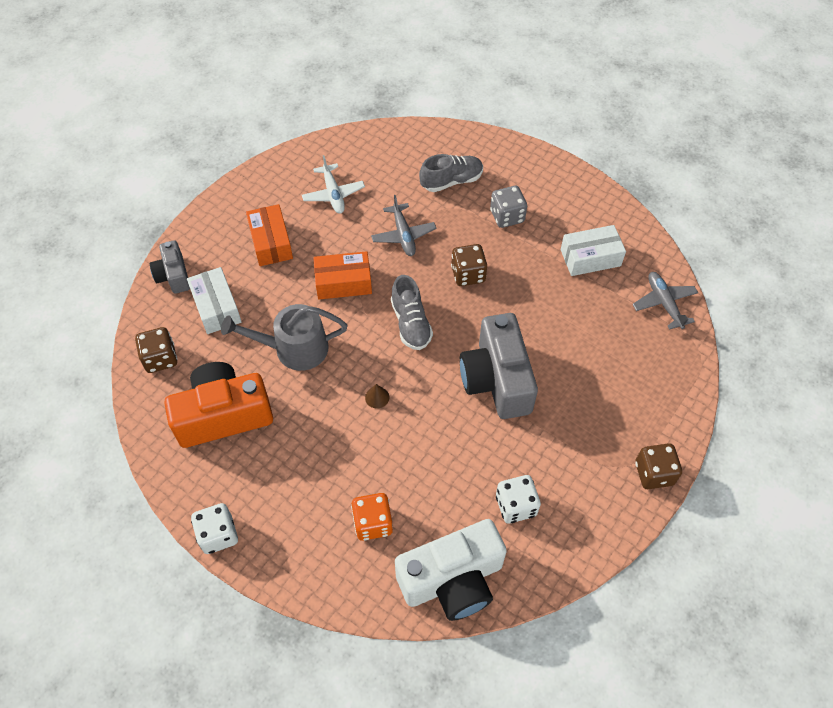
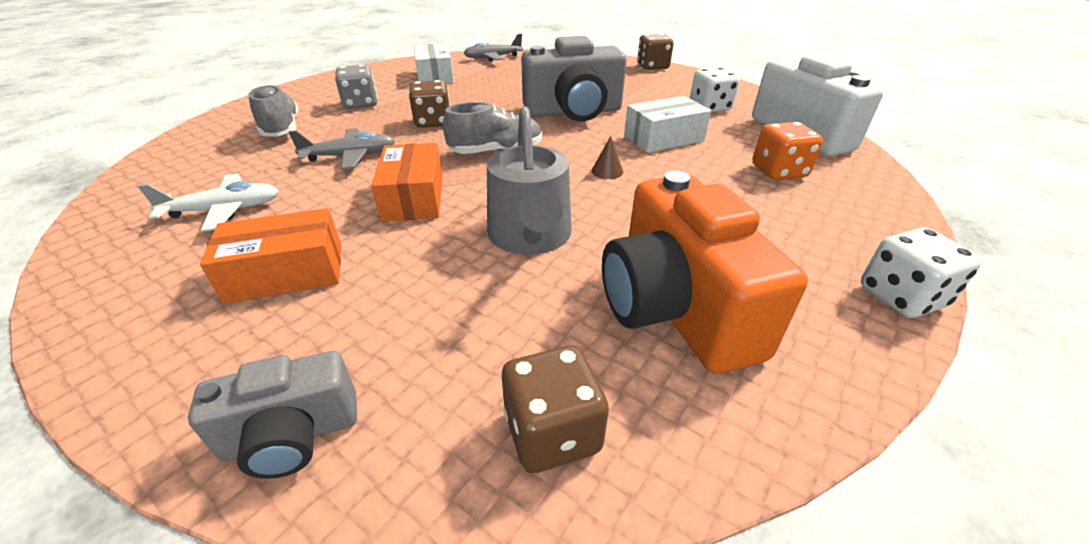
camera: 90 degrees left, 20 degrees down
white box [187,267,242,334] -> white box moved to [624,96,711,153]

